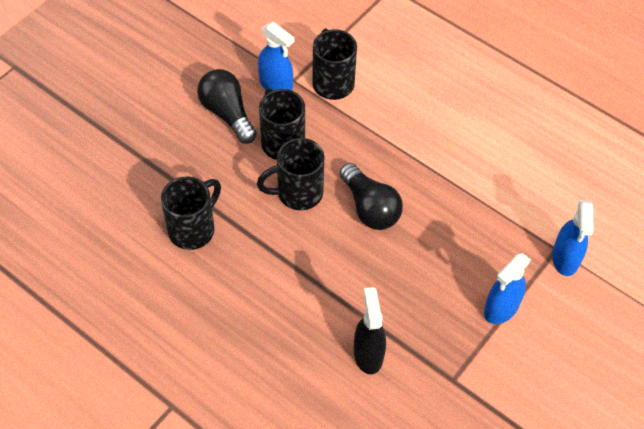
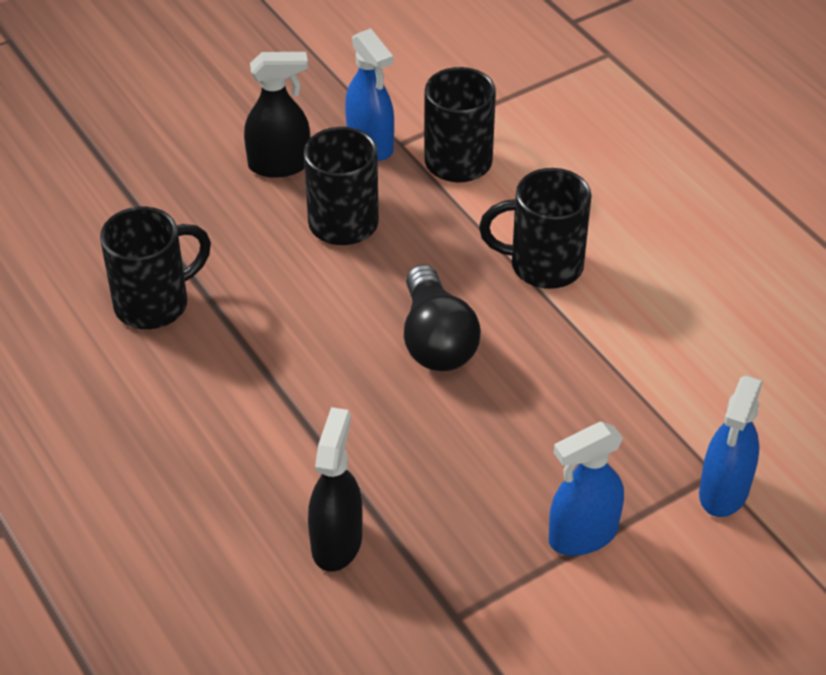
camera: 20 degrees right, 10 degrees down
black light bulb [197,69,257,144] -> black spray bottle [244,52,310,178]
black mug [257,138,325,210] -> black mug moved to [479,168,592,289]

